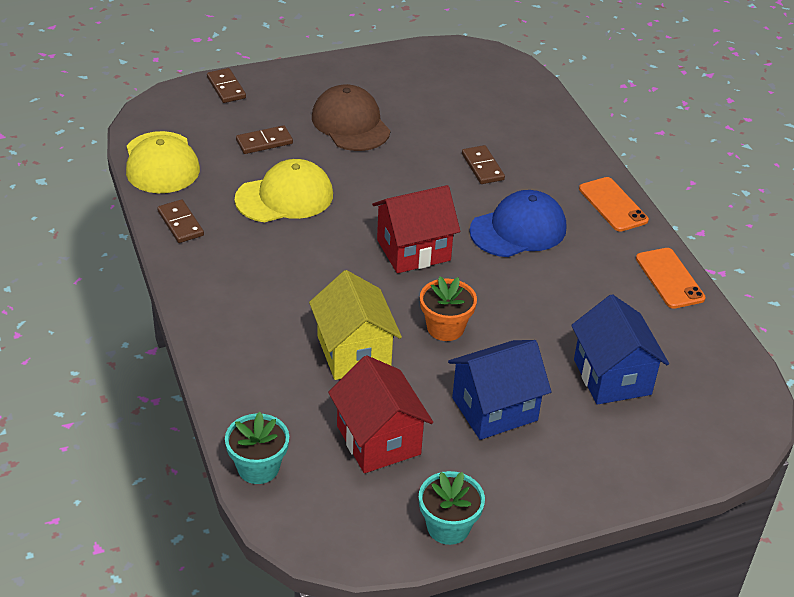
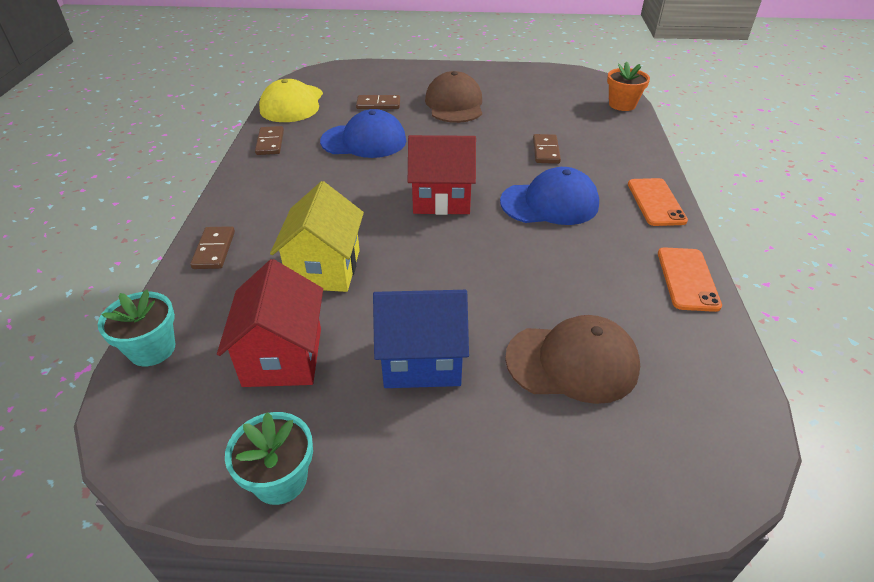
camera: 25 degrees right, 0 degrees up
brown domino [207,68,246,103] -> brown domino moved to [190,226,235,269]
yellow cap [235,159,333,222] -> blue cap [320,109,406,158]
orange flower pot [420,277,477,341] -> orange flower pot moved to [607,61,650,111]
blue house [571,294,669,405] -> brown cap [505,315,640,404]

